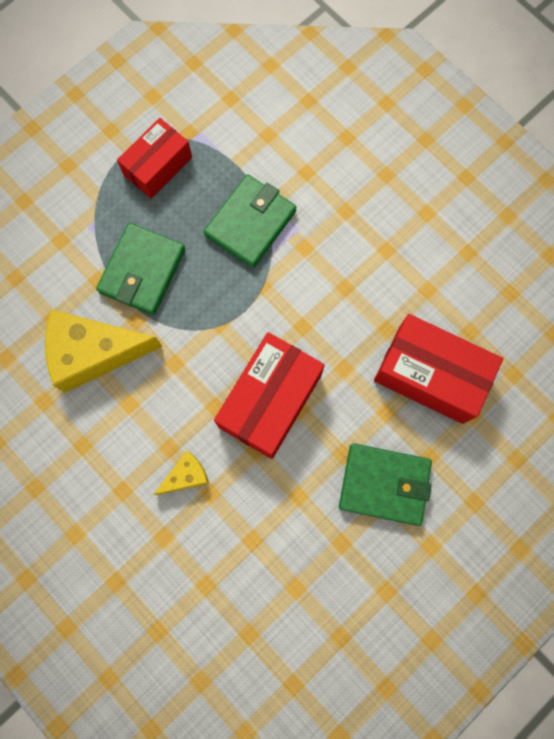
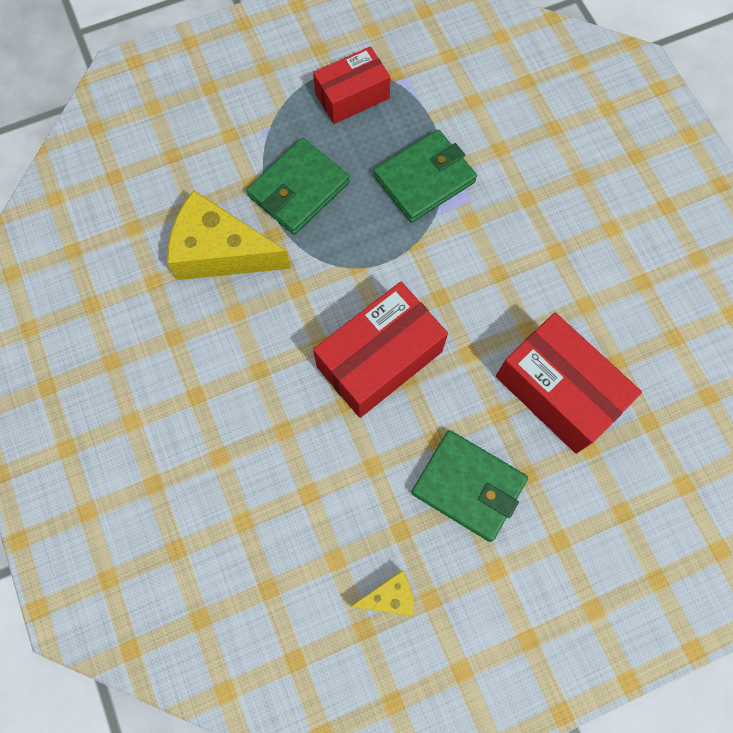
camera: 20 degrees right, 5 degrees down
yellow cheese [153,451,209,495] -> yellow cheese moved to [350,570,414,616]

